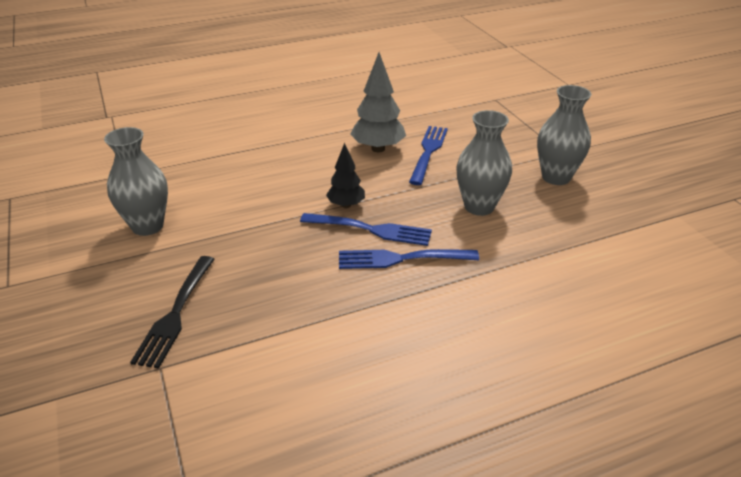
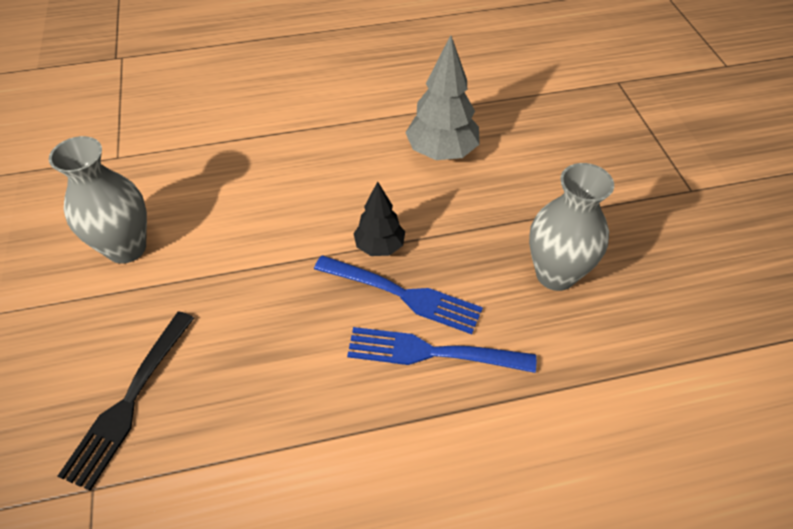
camera: 10 degrees right, 15 degrees up
blue fork [409,126,448,185] -> none
grey vase [537,85,591,185] -> none

